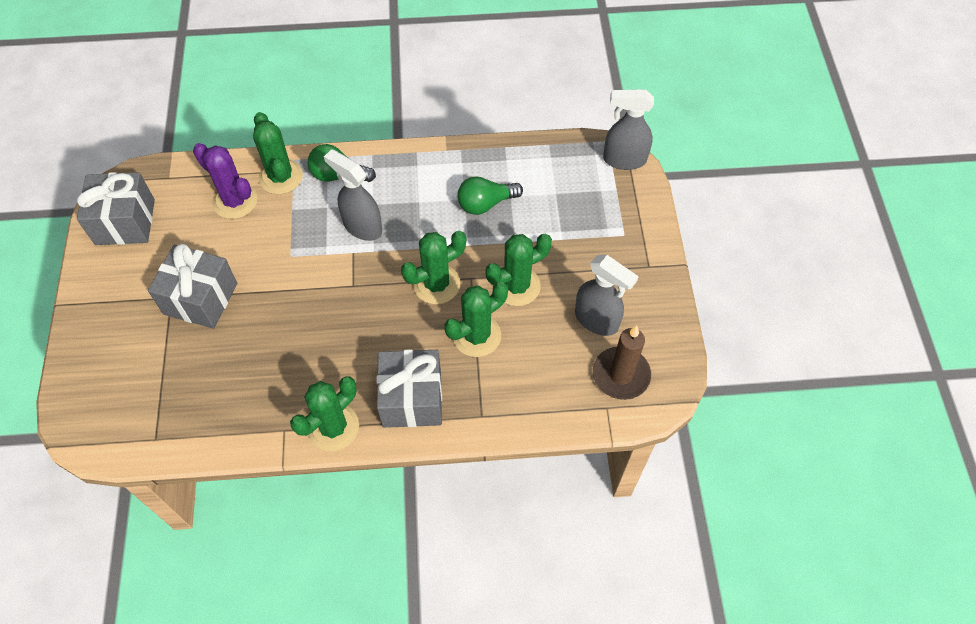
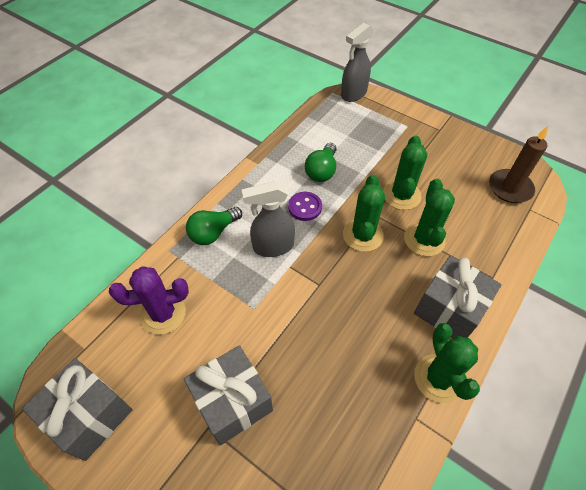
camera: 50 degrees left, 5 degrees down
green cactus [253,112,303,194] -> none
grey spray bottle [575,255,639,336] -> none
none -> purple button [288,192,322,221]

